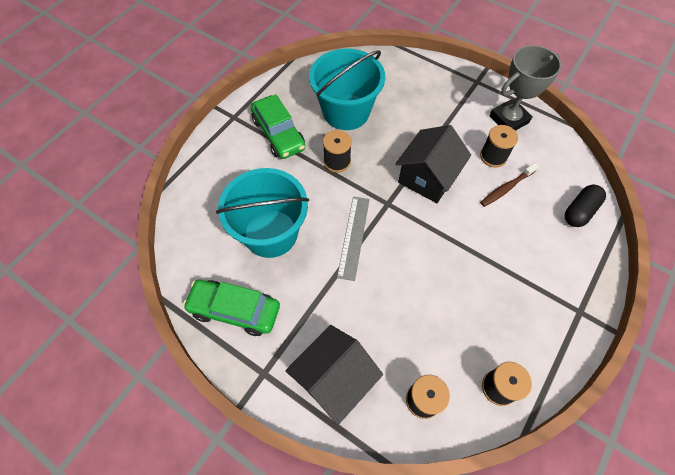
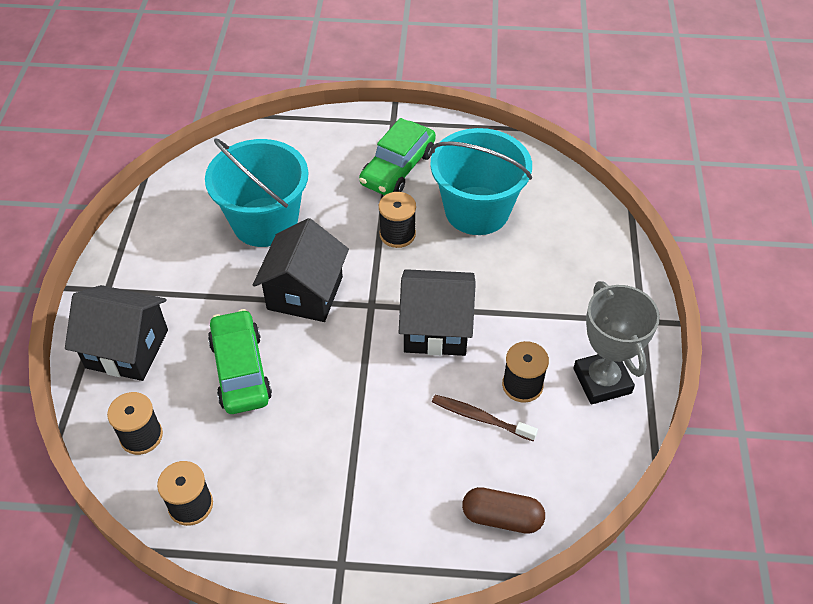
camera: 60 degrees right, 10 degrees down
green car [183,279,280,336] -> green car moved to [208,309,272,414]
grey ruler [337,197,370,281] -> black house [253,218,349,322]
grey trophy [489,45,561,131] -> grey trophy turned 45 degrees clockwise [573,281,660,404]
black capsule [565,185,606,227] -> brown capsule [462,487,545,534]

